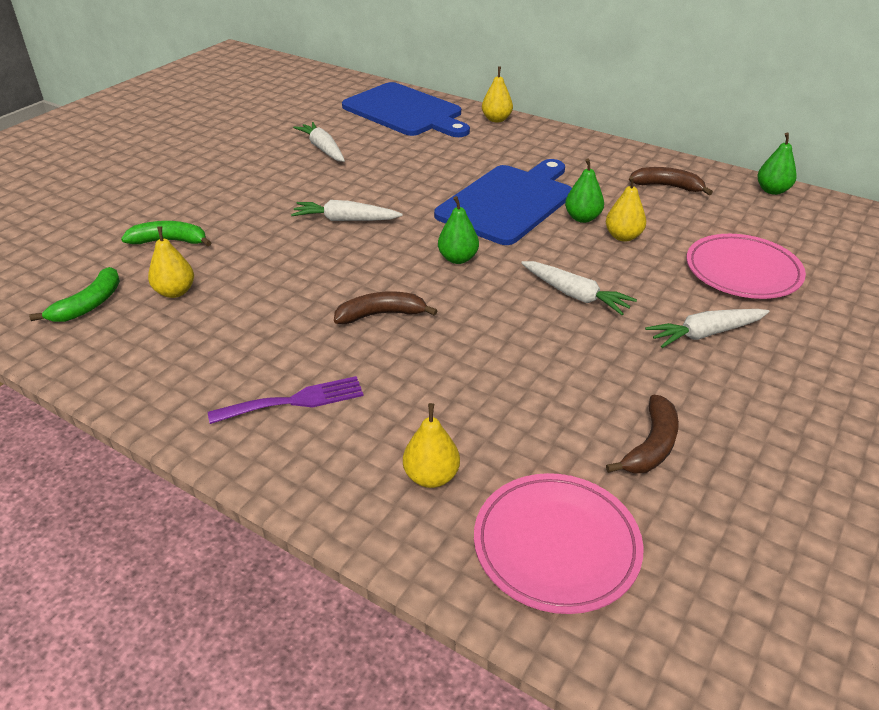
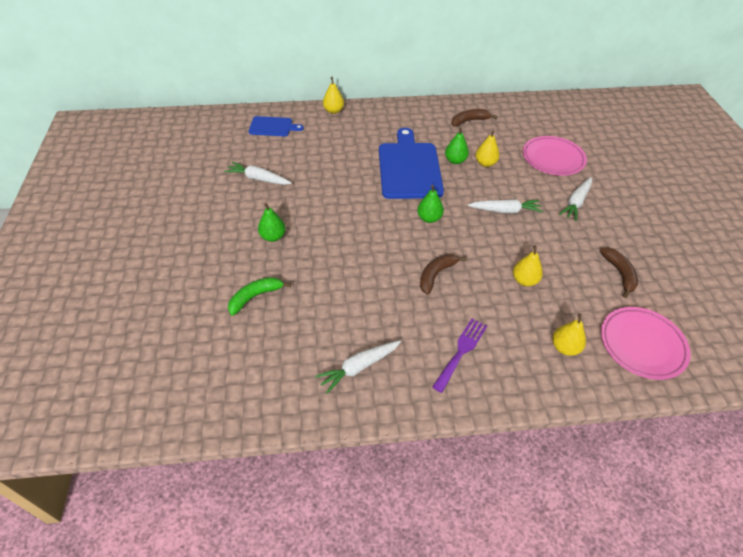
camera: 40 degrees left, 10 degrees up
green banana [29,267,120,322] -> none
yellow pear [148,226,194,298] -> yellow pear moved to [513,245,543,286]
white carrot [291,200,403,221] -> white carrot moved to [315,340,401,394]
blue cutting board [342,82,470,137] -> blue cutting board [249,116,304,136], size x0.53
green pear [757,132,797,195] -> green pear moved to [258,203,286,242]

